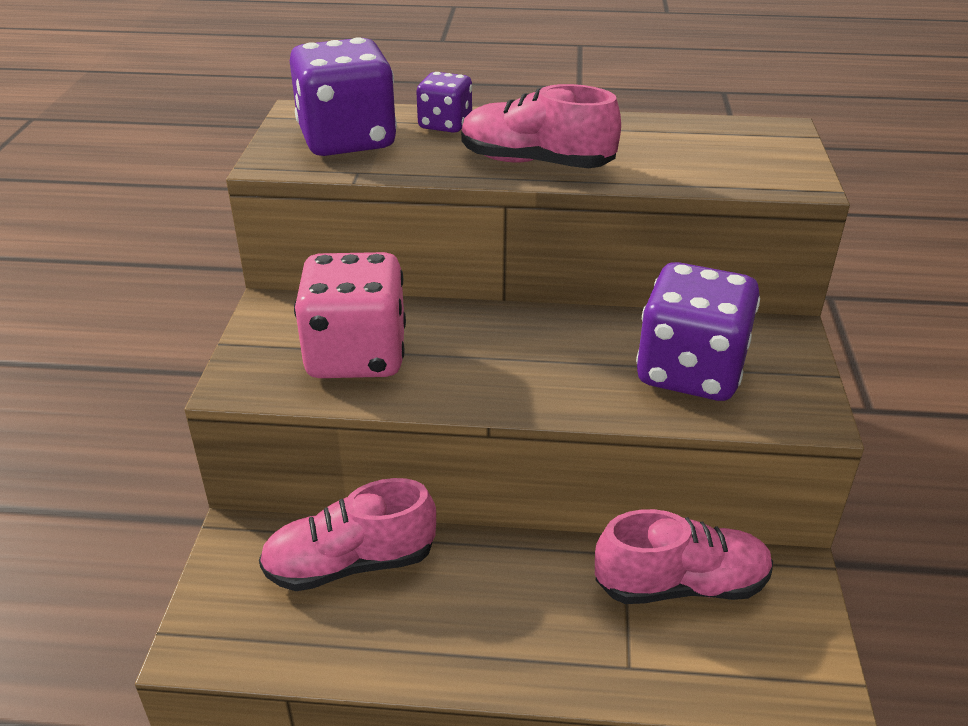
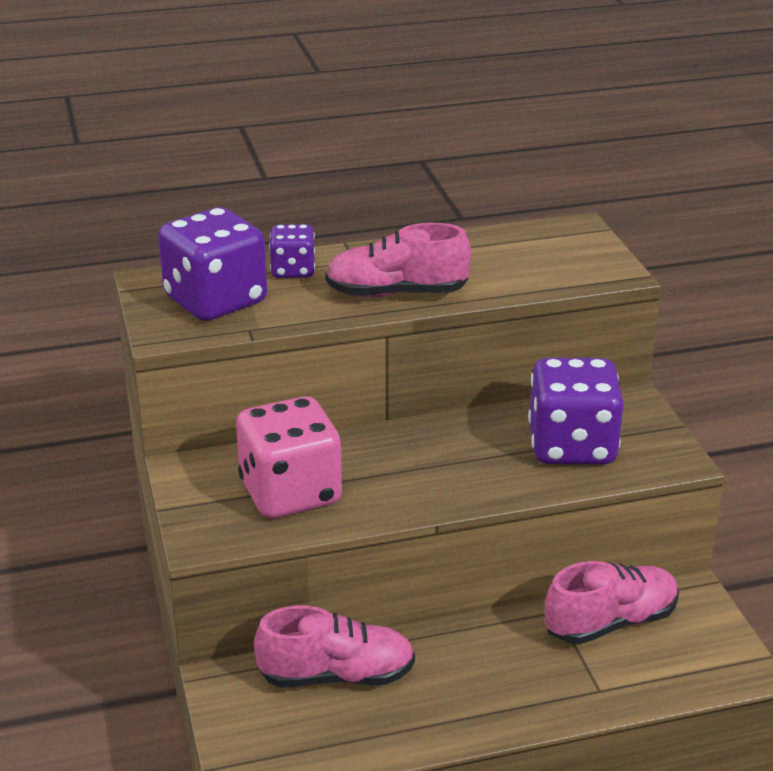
camera: 20 degrees left, 5 degrees down
pink shoe [259,478,436,591] -> pink shoe turned 150 degrees counterclockwise [254,606,415,687]

